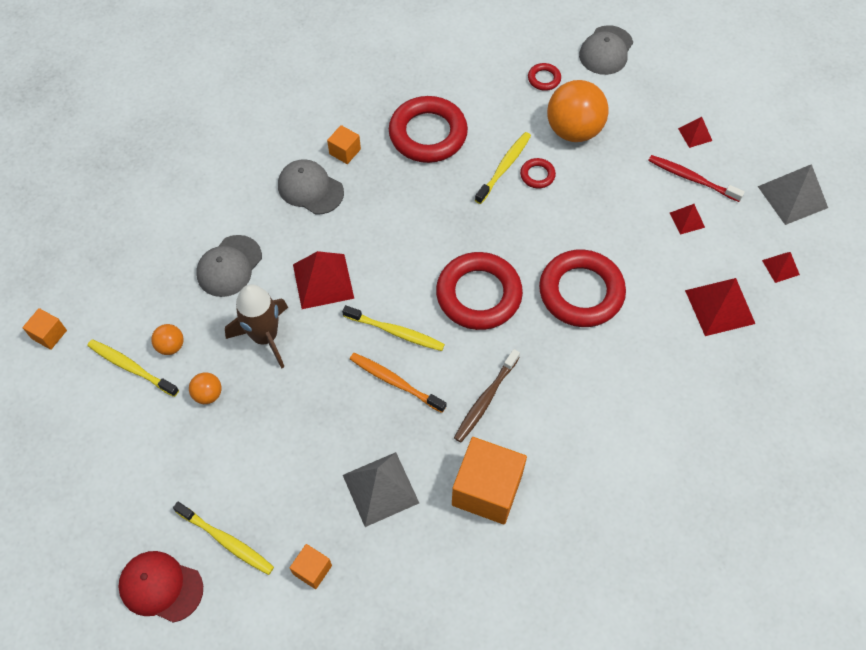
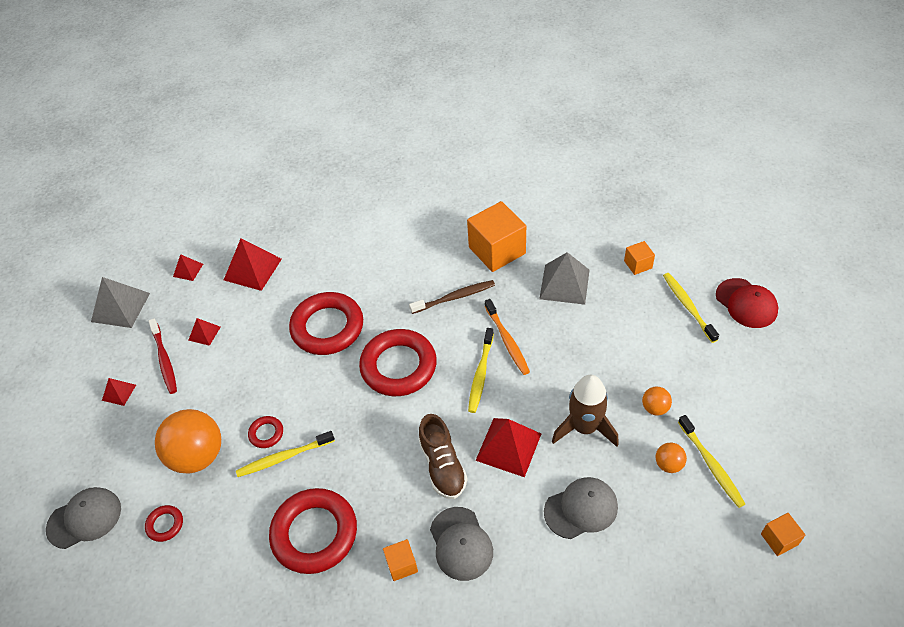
camera: 140 degrees left, 10 degrees down
yellow toothbrush [342,305,445,351] -> yellow toothbrush turned 135 degrees counterclockwise [468,328,494,413]
none -> brown shoe [418,414,468,499]

